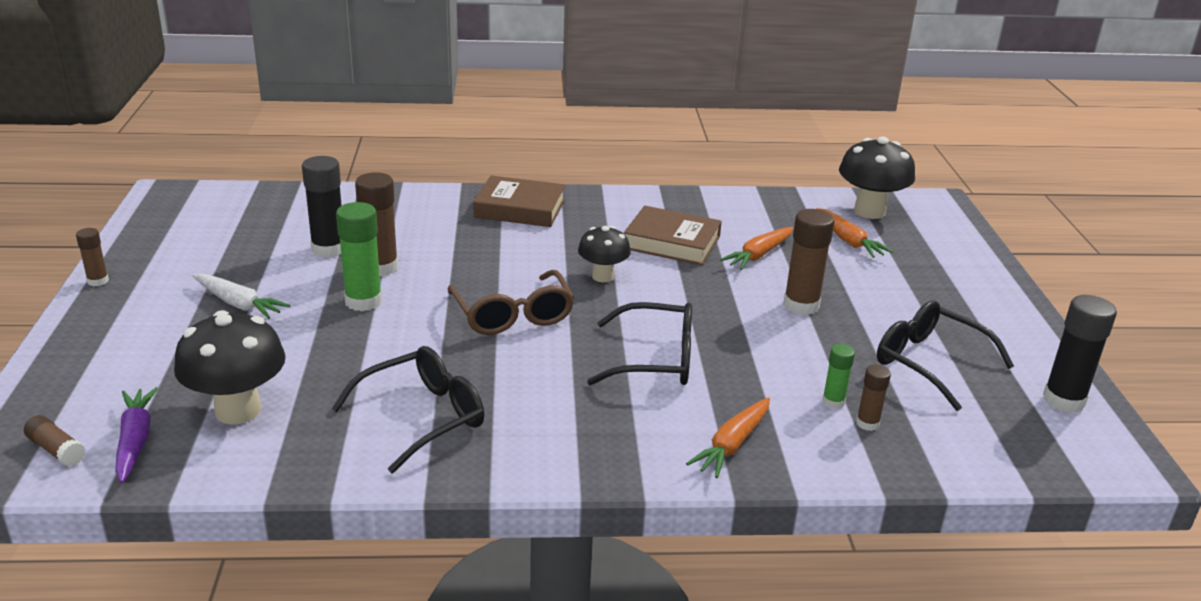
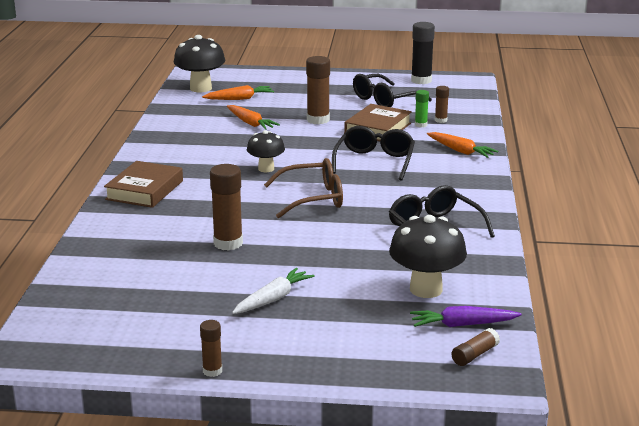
camera: 80 degrees left, 5 degrees down
black glue stick [302,156,342,258] -> none
green glue stick [336,202,382,311] -> none
brown book [624,206,722,265] -> brown book moved to [344,104,412,141]

